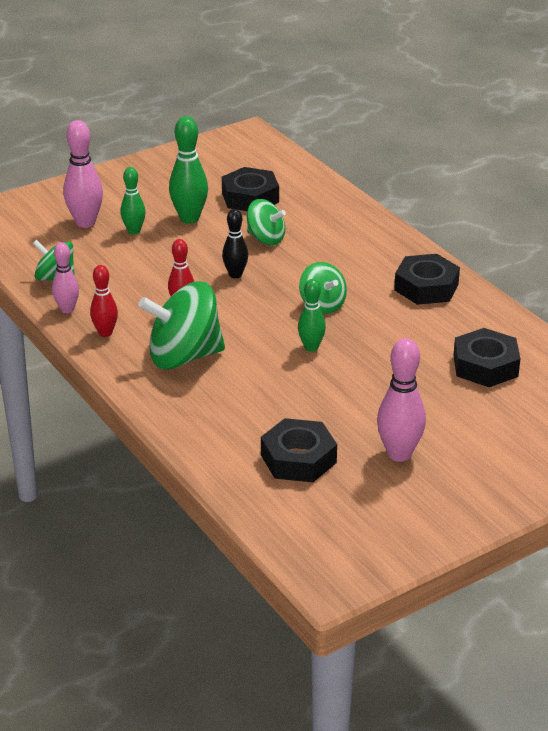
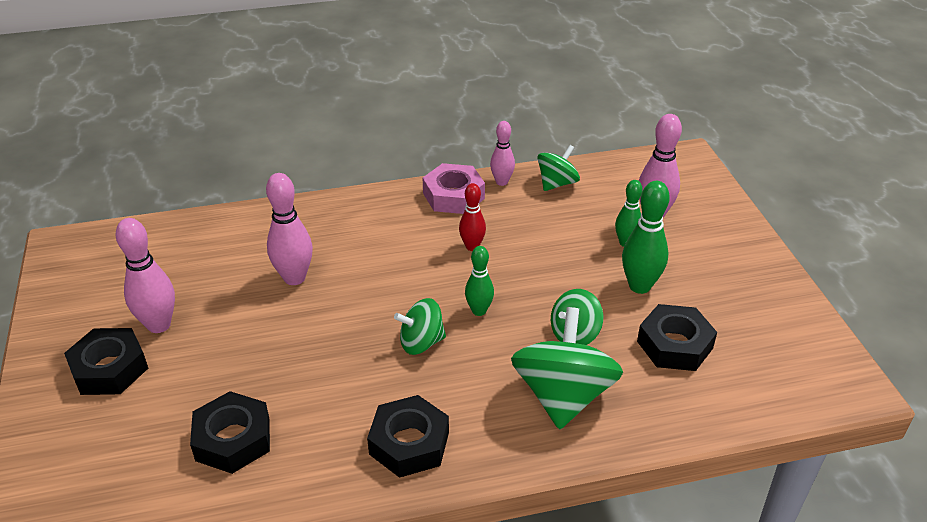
camera: 110 degrees right, 5 degrees up
red bowling pin [90,265,118,337] -> pink nut [423,163,485,214]
green spinning top [138,281,225,369] -> green spinning top moved to [511,307,623,430]
black bowling pin [222,209,248,278] -> none
black nut [261,418,337,482] -> black nut moved to [64,328,148,395]
green bowling pin [298,279,326,352] -> green bowling pin moved to [465,246,494,316]
none -> pink bowling pin [266,173,313,285]

